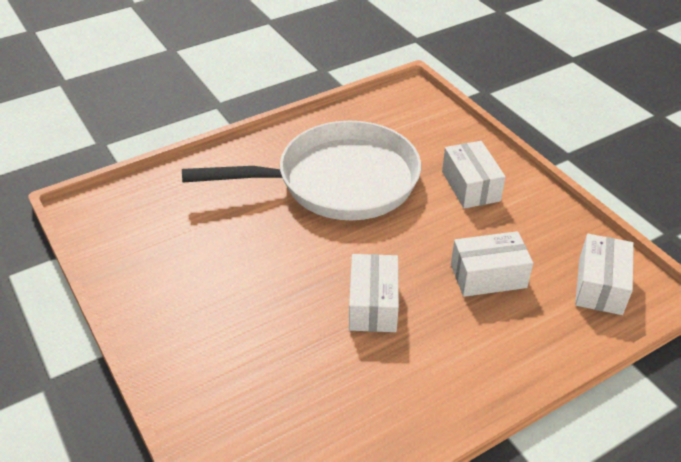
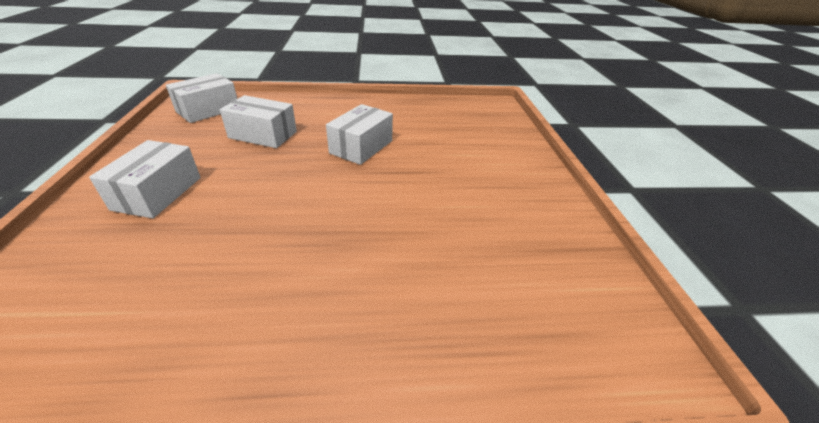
camera: 155 degrees left, 5 degrees down
white pan [182,121,421,220] -> none

